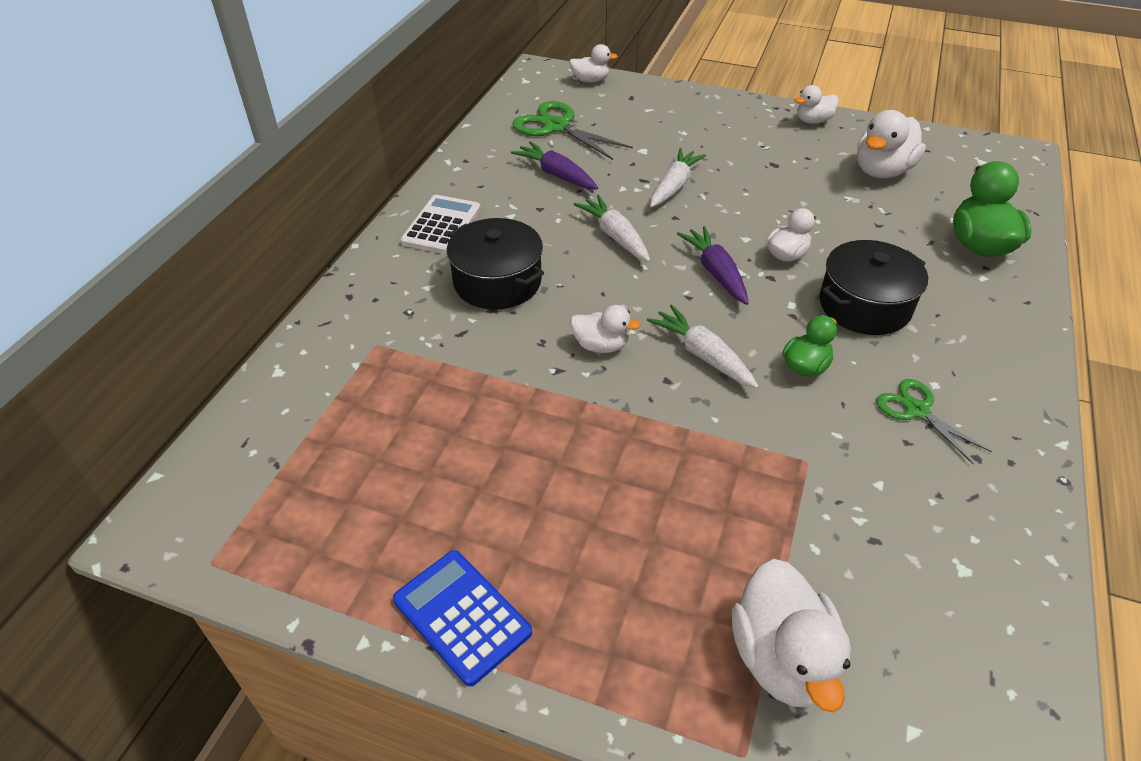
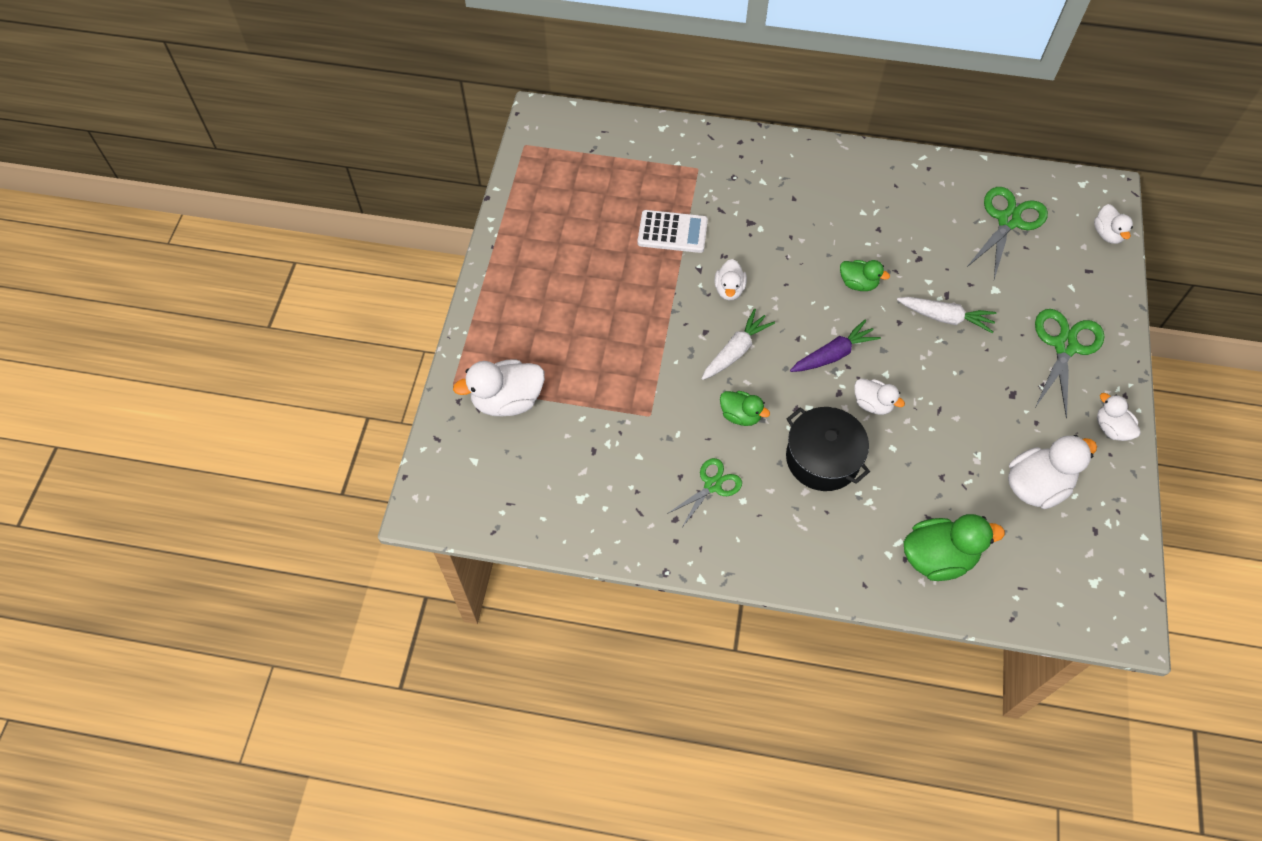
camera: 80 degrees right, 15 degrees up
blue calculator [393,550,532,686] -> none
white calculator [401,195,481,254] -> white calculator moved to [638,210,708,253]
black pot [447,218,544,309] -> none
purple carrot [511,141,598,189] -> none
white carrot [573,194,650,262] -> green duck [840,260,890,291]
white duck [857,110,926,178] -> white duck turned 120 degrees clockwise [1008,435,1097,509]
none -> green scissors [1035,309,1105,419]

